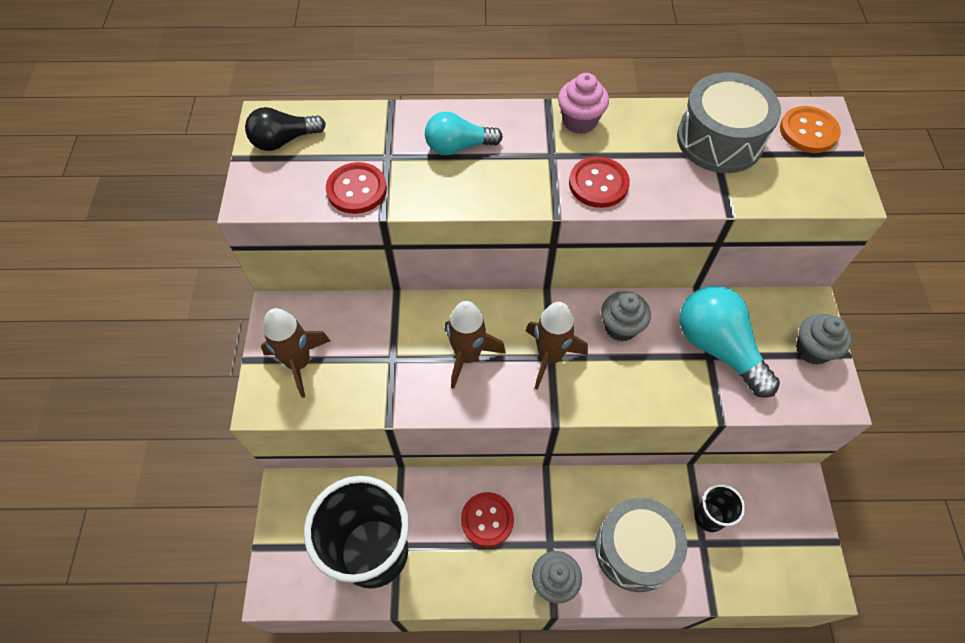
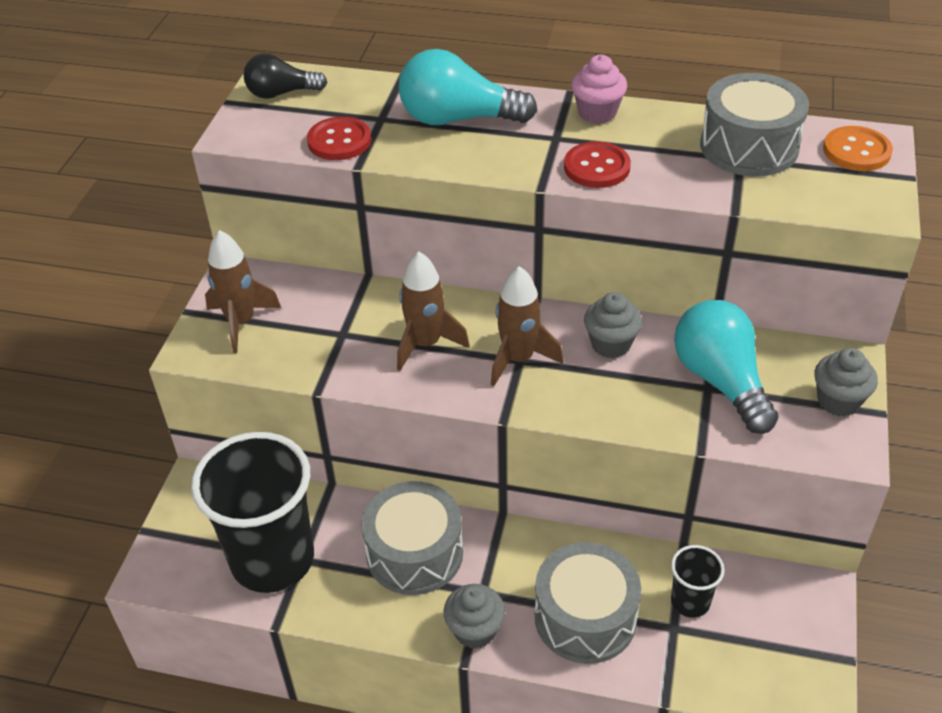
camera: 15 degrees right, 15 degrees down
turquoise light bulb [425,112,503,155] -> turquoise light bulb [399,49,537,125], size x1.63
red button [461,492,514,547] -> grey drum [361,481,463,595]

